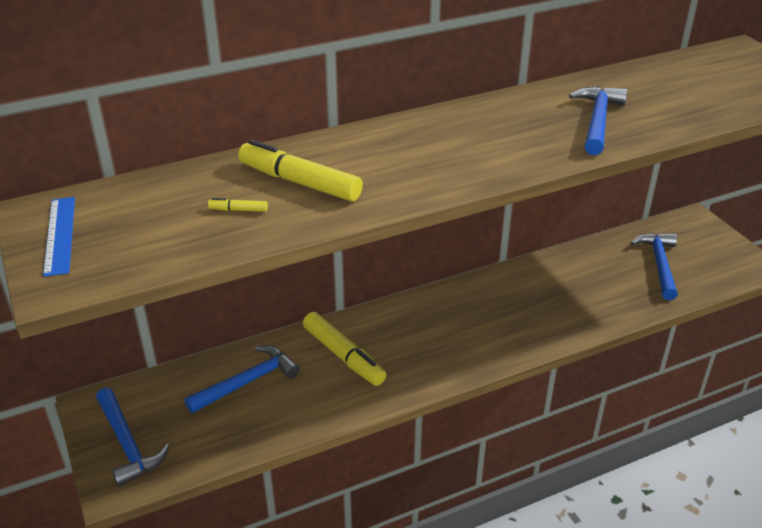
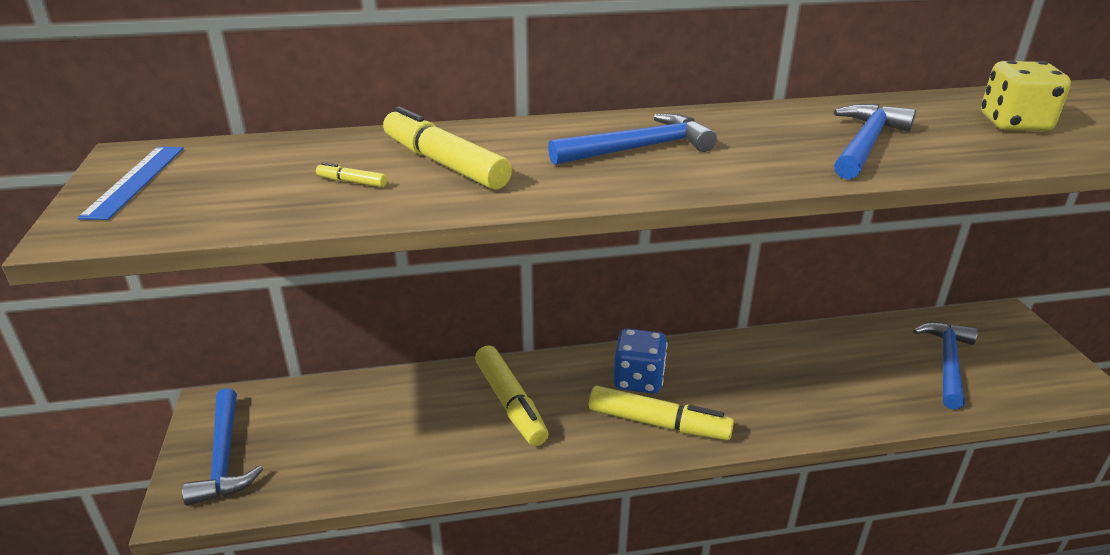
camera: 15 degrees right, 5 degrees down
blue hammer [184,345,300,413] -> blue hammer moved to [548,114,717,165]
none -> yellow marker [589,386,734,440]
none -> blue dice [613,329,667,394]
none -> yellow dice [981,60,1071,131]

